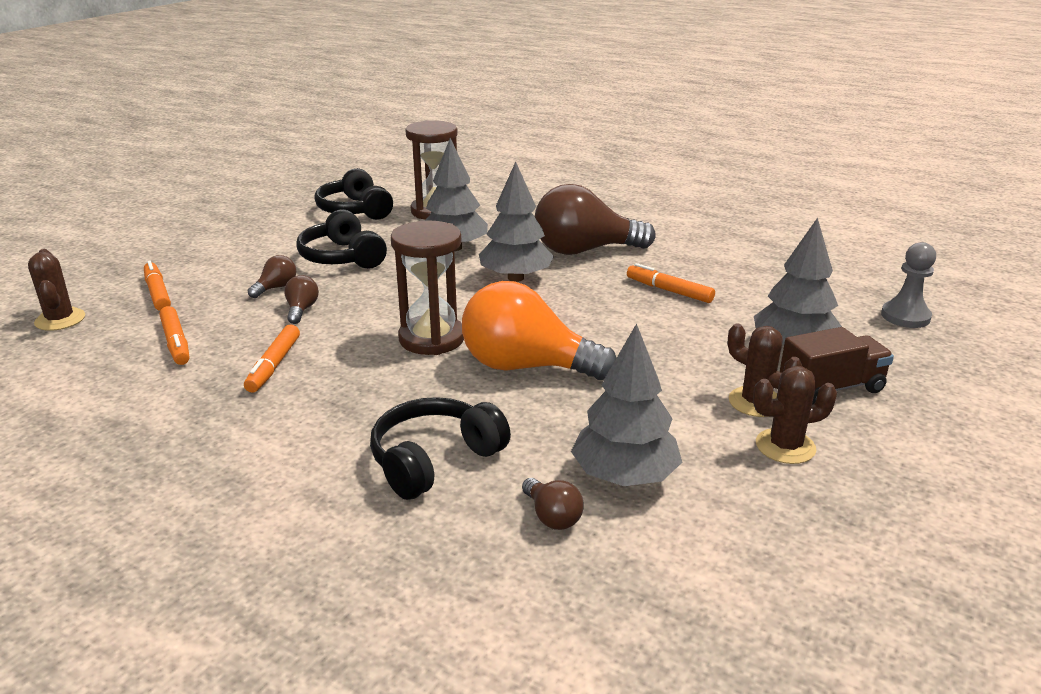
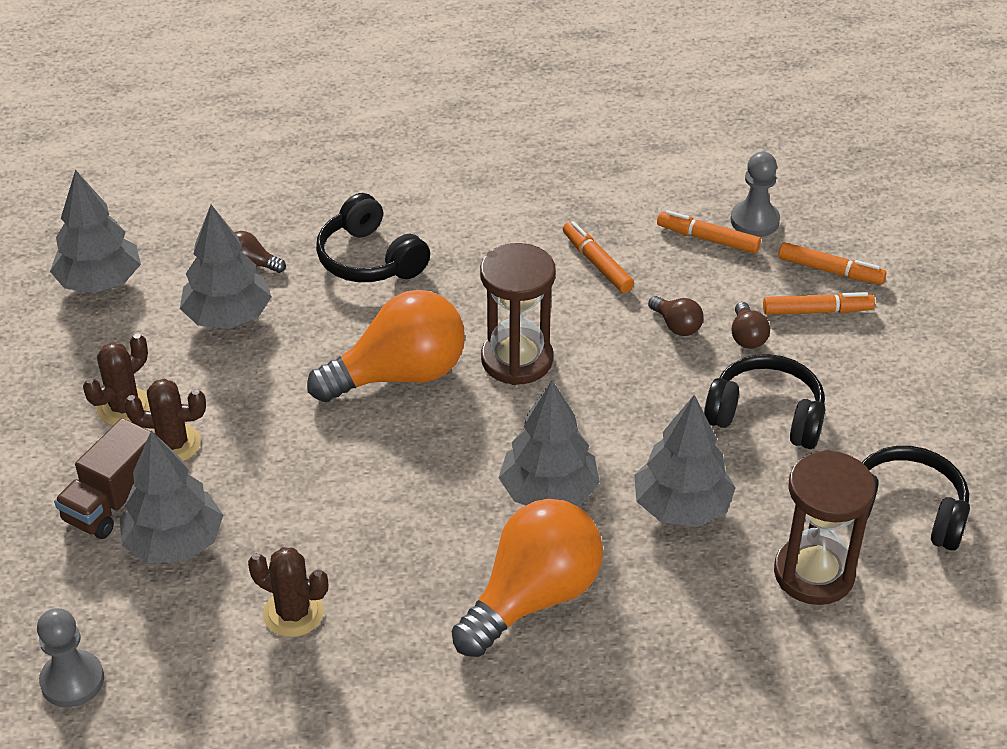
camera: 140 degrees right, 15 degrees up
brown cactus [28,249,85,331] -> brown cactus moved to [248,547,328,637]
black headphones [370,397,511,500] -> black headphones turned 135 degrees clockwise [316,193,430,282]
brown light bulb [535,184,656,255] -> orange light bulb [452,499,603,657]
orange marker [627,263,715,303] -> orange marker moved to [763,292,875,315]
none -> grey tree [50,170,141,293]
none -> grey pawn [731,152,780,237]

